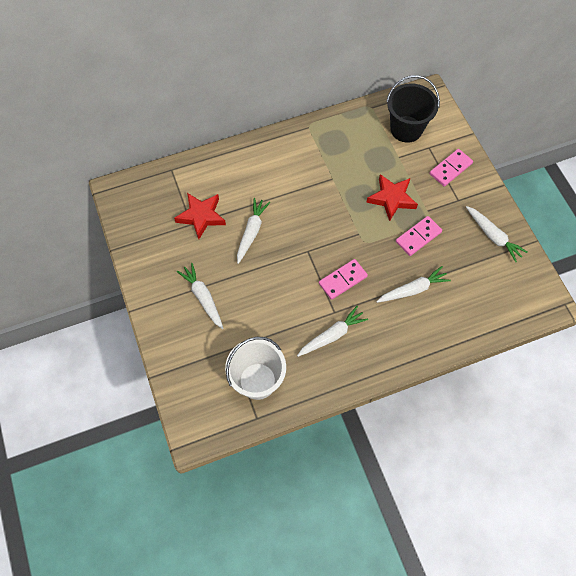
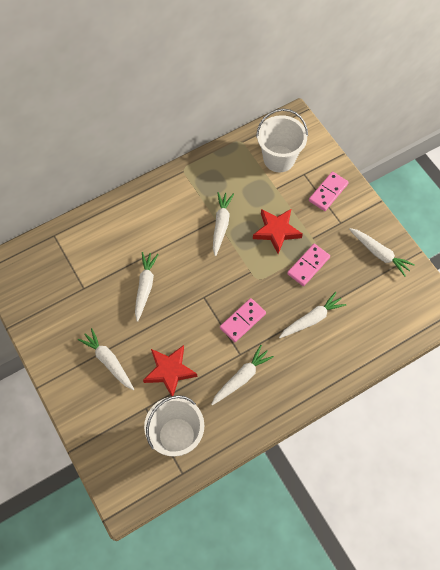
camera: 10 degrees left, 0 degrees up
red star [174,193,226,239] -> red star moved to [143,345,197,396]
black bucket [386,75,440,143] -> white bucket [256,109,308,172]
none -> white carrot [213,192,234,256]

